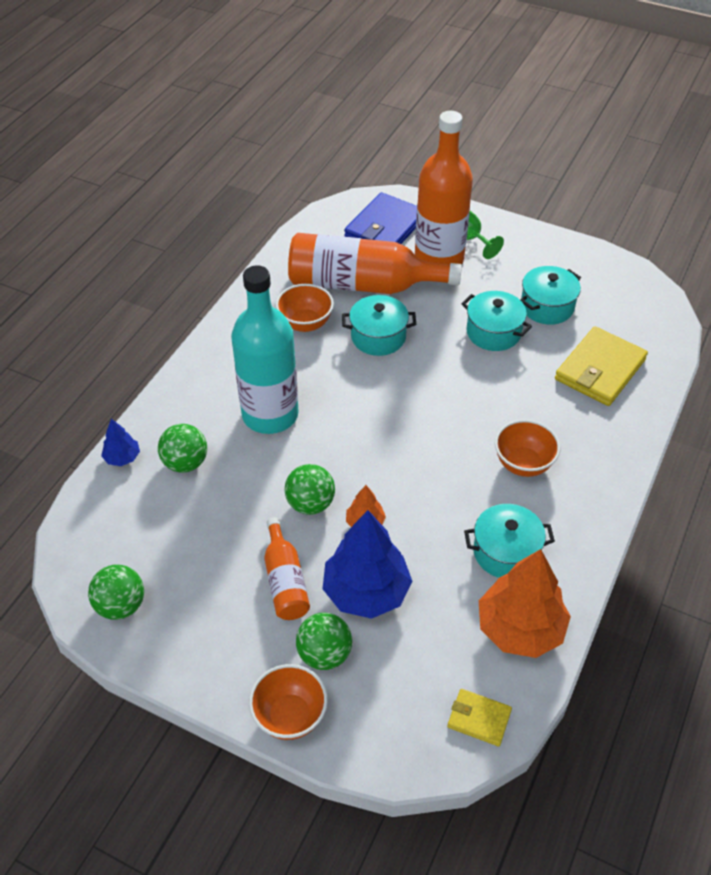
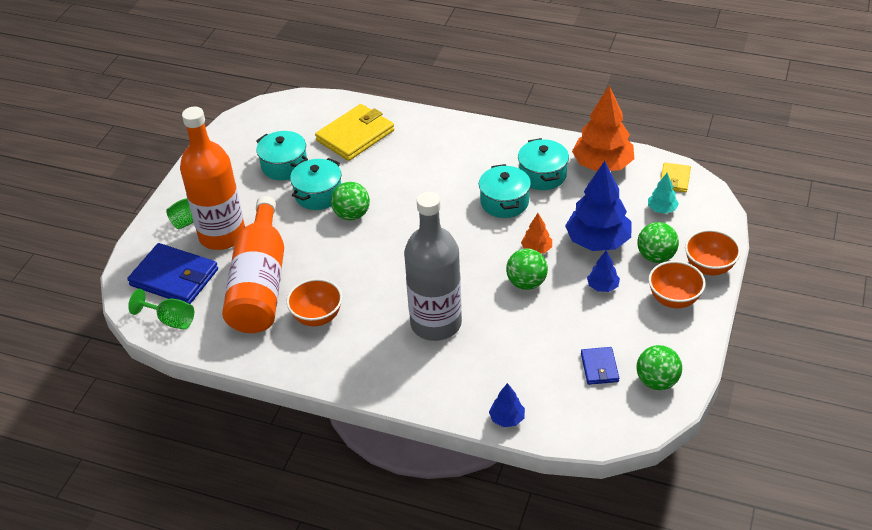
camera: 95 degrees left, 5 degrees down
green ball [158,424,207,473] -> green ball moved to [331,182,370,220]
turquoise bottle [231,265,299,434] -> grey bottle [404,192,462,341]
orange bottle [264,517,310,620] -> blue tree [587,250,620,292]
turquoise pot [342,295,416,356] -> turquoise pot moved to [479,164,531,218]
orange bowl [495,420,560,477] -> orange bowl moved to [648,261,706,308]
yellow wallet [555,326,648,406] -> yellow wallet turned 75 degrees counterclockwise [315,104,394,161]
none -> green goblet [128,289,194,329]
none -> blue wallet [581,347,619,385]
none -> turquoise tree [648,173,679,214]

